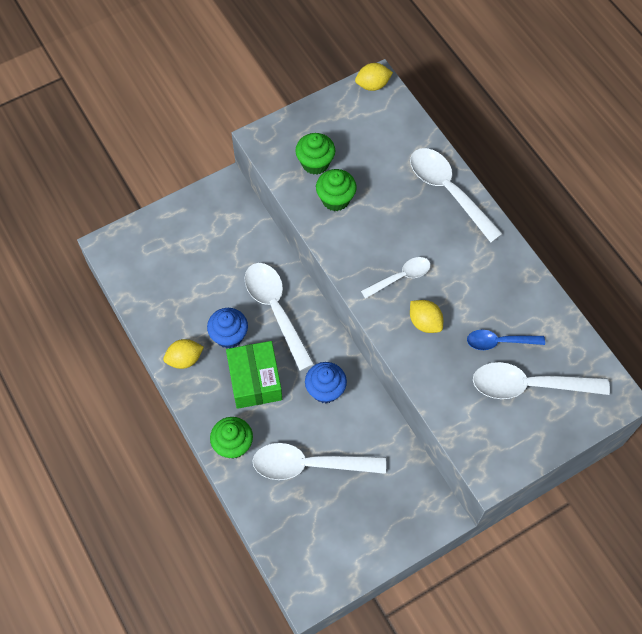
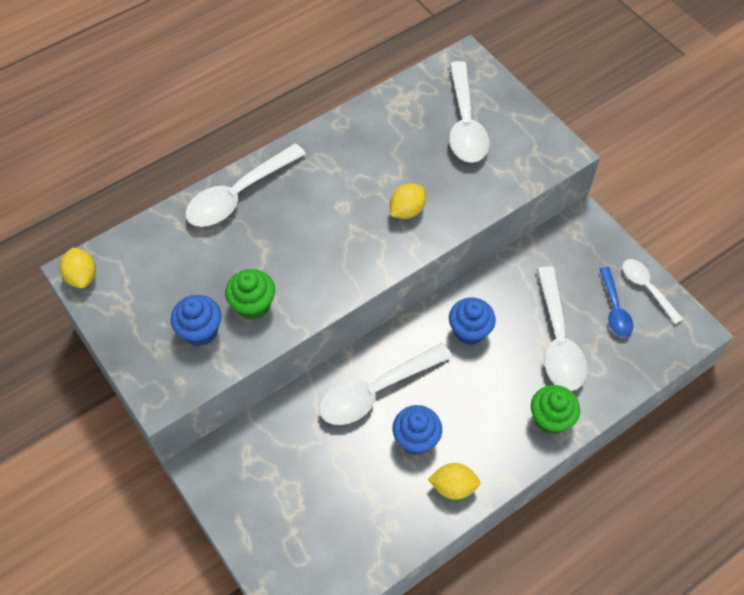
camera: 95 degrees left, 5 degrees down
yellow lemon [163,339,204,369] -> yellow lemon turned 60 degrees counterclockwise [428,463,480,500]
green box [226,341,282,409] -> none
green cupcake [295,133,336,175] -> blue cupcake [171,295,222,346]
white spoon [361,257,431,299] -> white spoon moved to [622,259,683,324]
blue spoon [467,330,545,350] -> blue spoon moved to [600,267,633,337]

